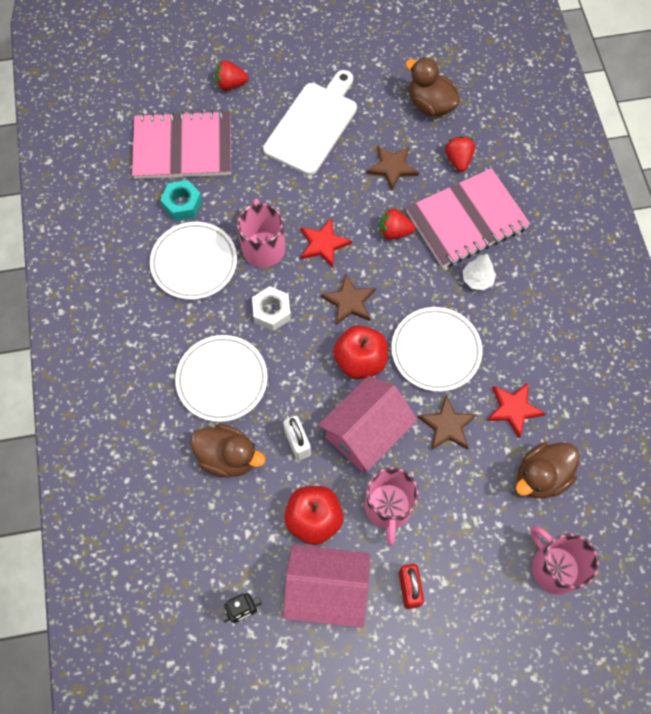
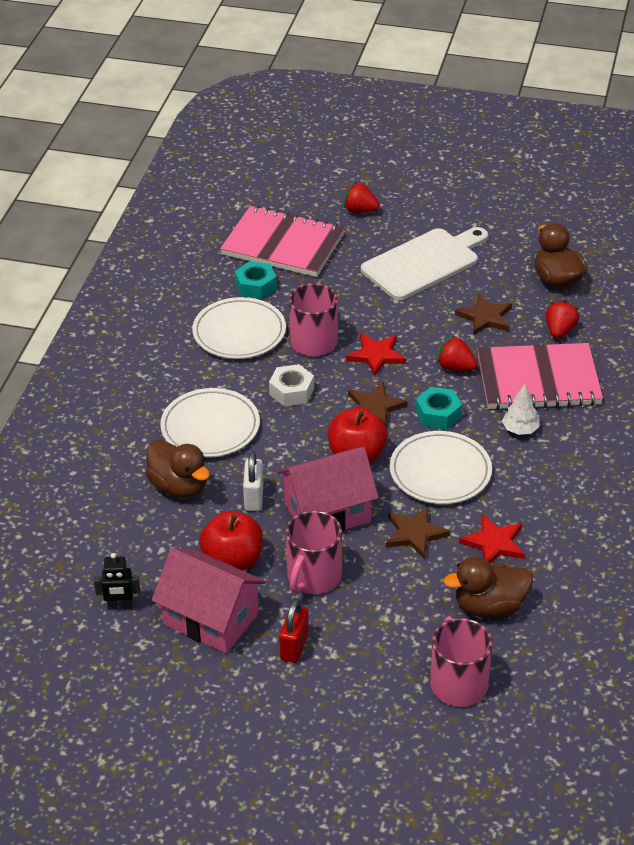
camera: 25 degrees right, 25 degrees down
none -> turquoise nut [415,387,462,430]

